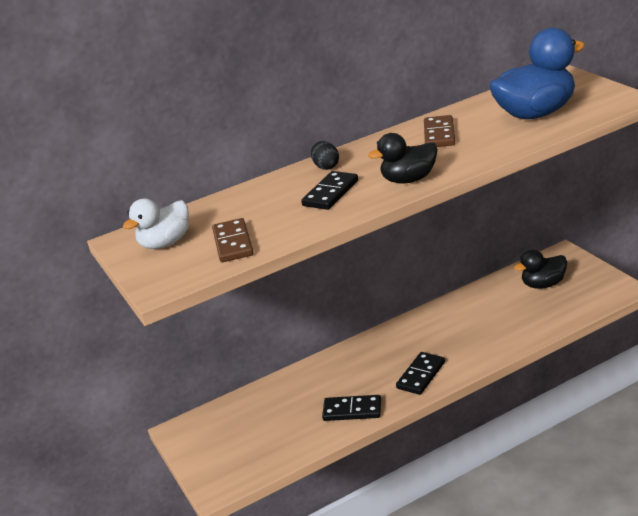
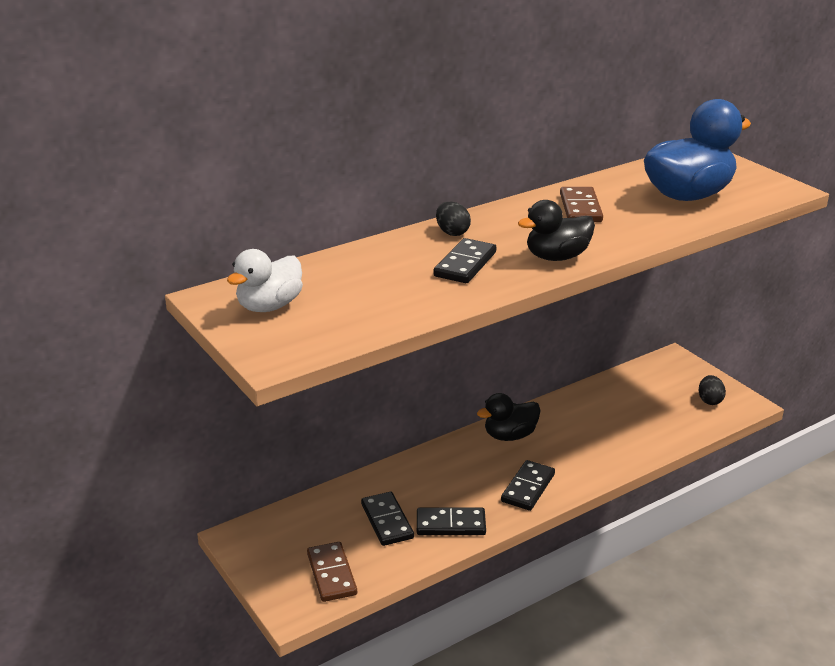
camera: 10 degrees left, 0 degrees up
brown domino [212,218,254,262] -> brown domino moved to [307,542,357,602]
black duck [514,250,567,289] -> black duck moved to [477,393,541,441]
none -> black domino [361,492,414,546]
none -> black egg [699,375,726,405]

